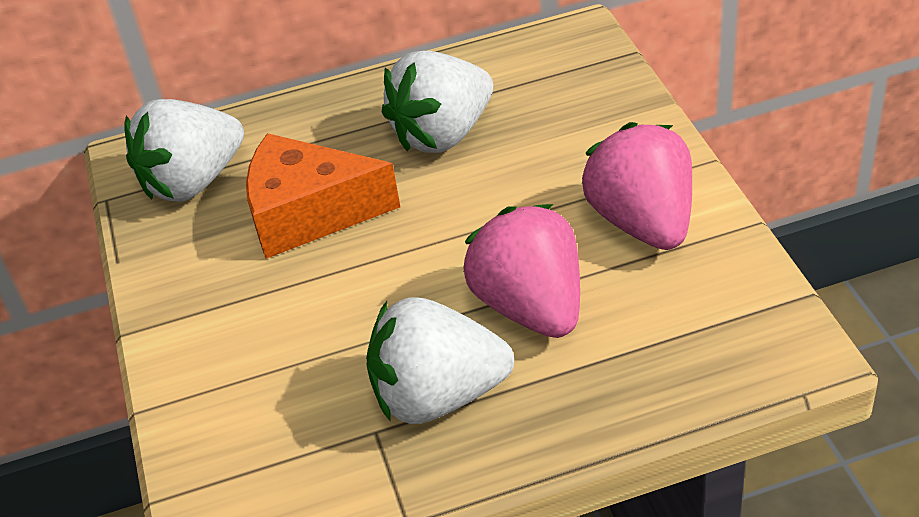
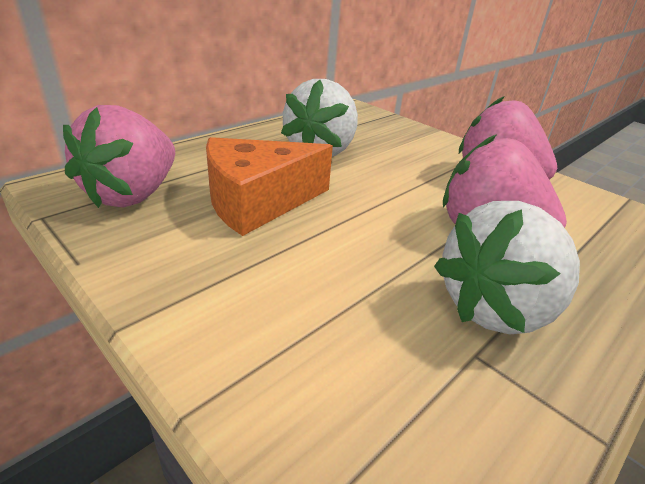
camera: 35 degrees left, 10 degrees down
white strawberry [124,99,244,202] -> pink strawberry [63,105,175,208]

